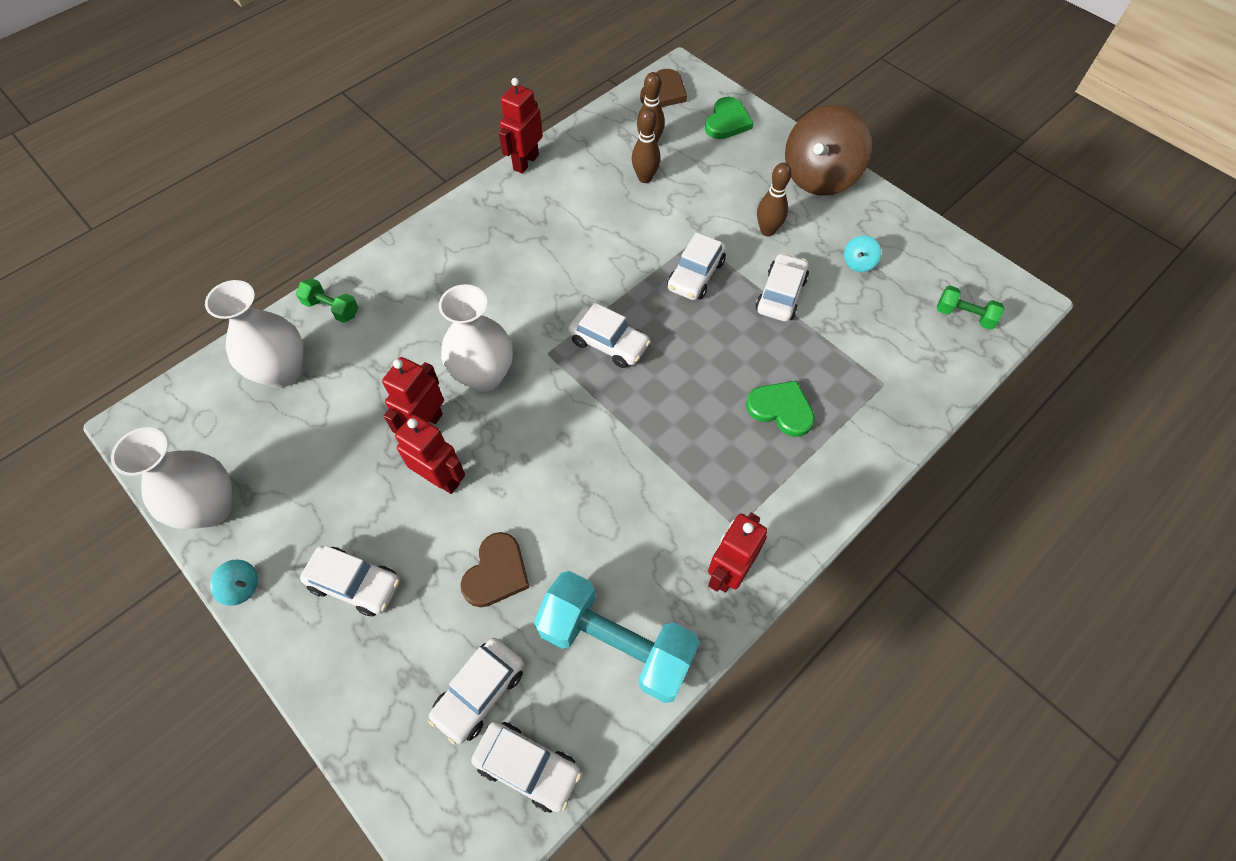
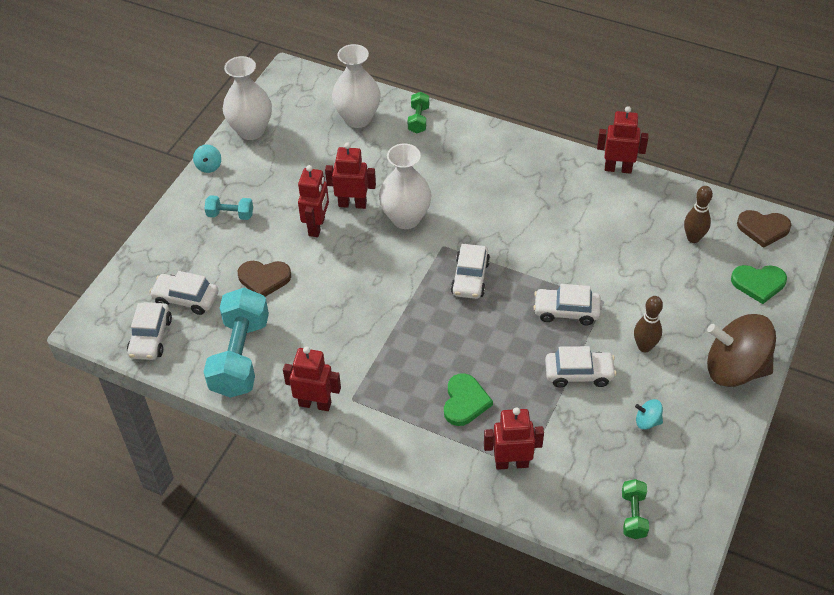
camera: 70 degrees right, 10 degrees down
white car [300,546,400,616] -> turquoise dumbbell [204,195,253,220]
brown bowling pin [632,108,661,183] -> none
none -> red robot [484,407,544,470]

